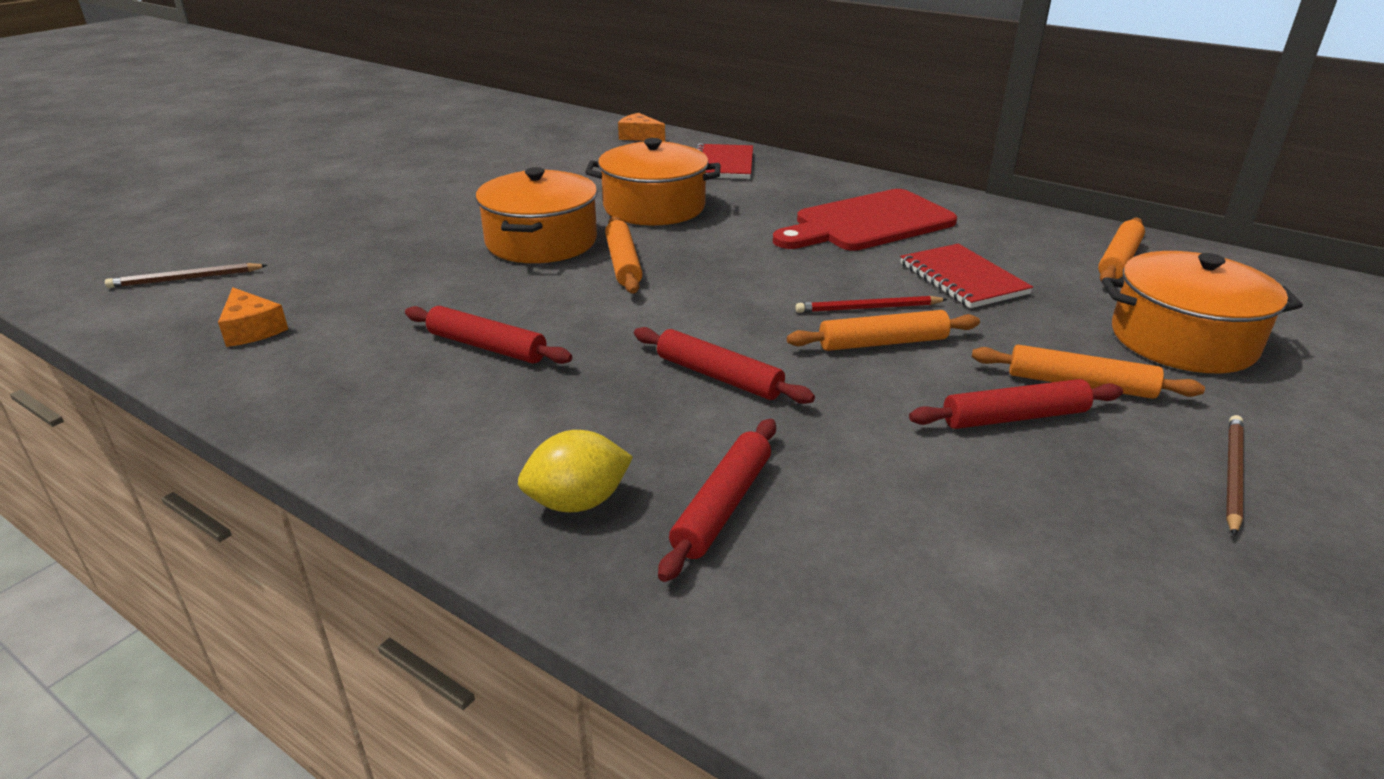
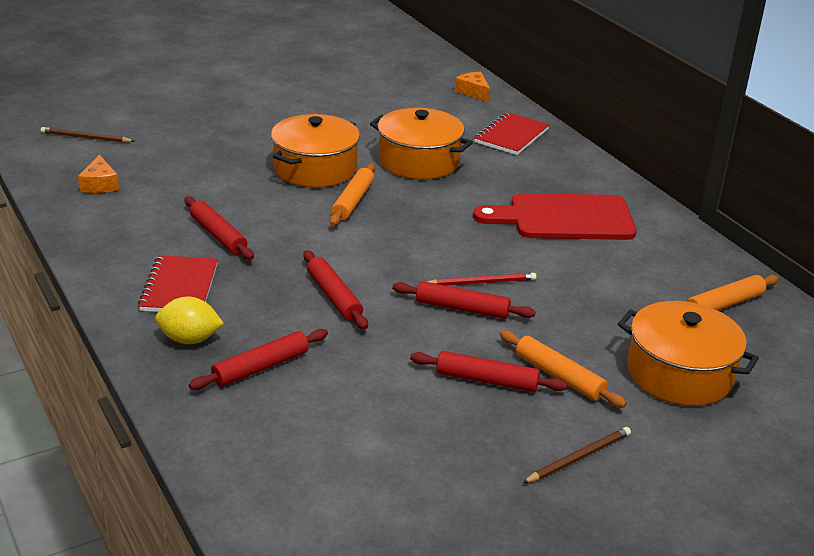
camera: 25 degrees right, 0 degrees up
orange rolling pin [787,310,980,351] -> red rolling pin [392,281,536,319]
red pencil [795,296,948,313] -> red pencil turned 150 degrees clockwise [427,273,537,286]
red notebook [900,244,1033,308] -> red notebook moved to [138,255,218,312]

